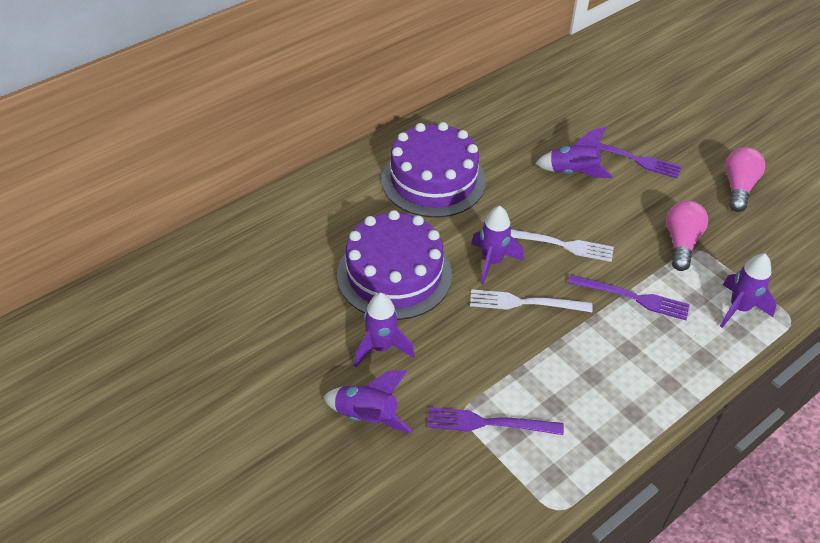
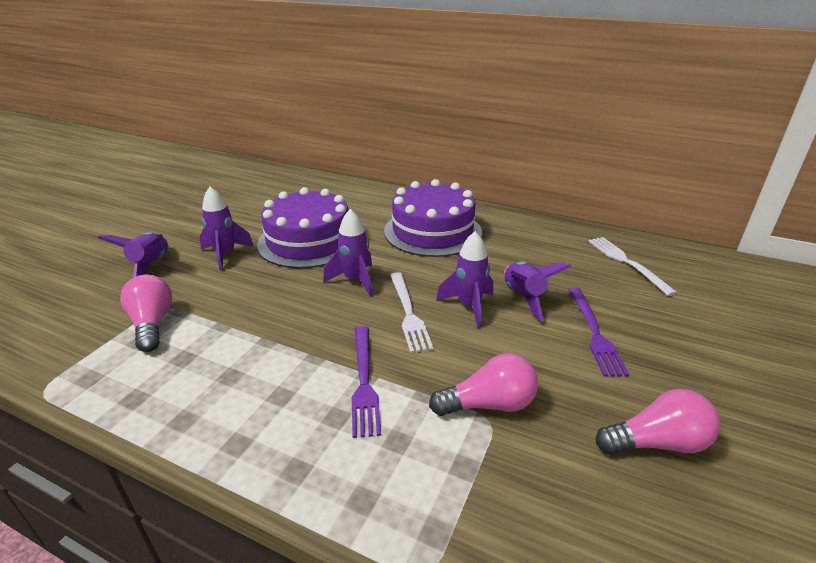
camera: 65 degrees right, 15 degrees down
purple fork [427,407,564,435] -> pink light bulb [120,274,172,352]
white fork [470,289,593,312] -> white fork moved to [588,237,678,296]
purple rocket [720,254,777,328] -> purple rocket moved to [436,231,493,328]

